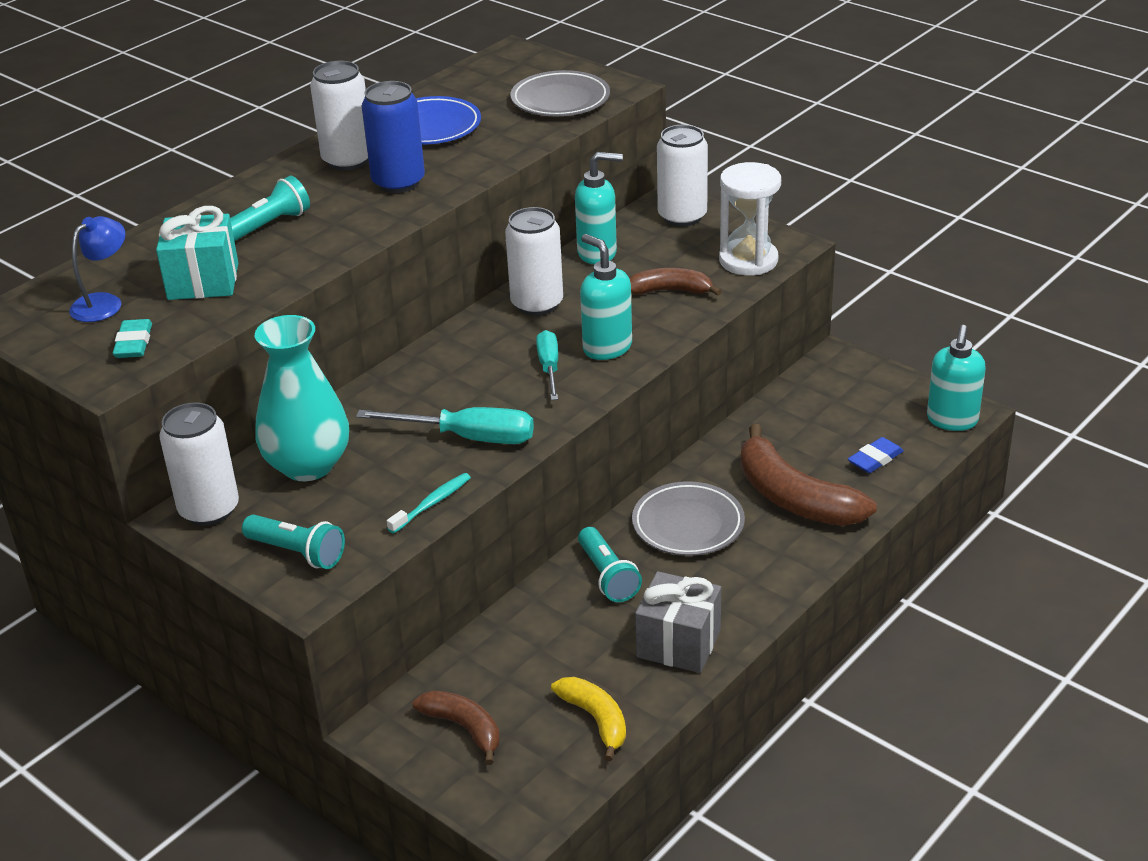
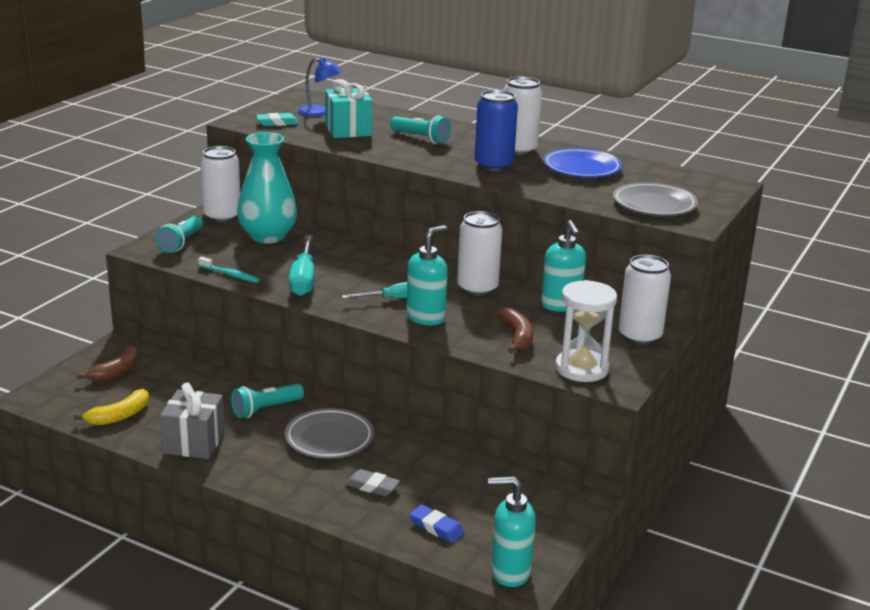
camera: 75 degrees right, 10 degrees down
brown banana [740,424,877,526] -> grey eraser [345,469,400,496]

